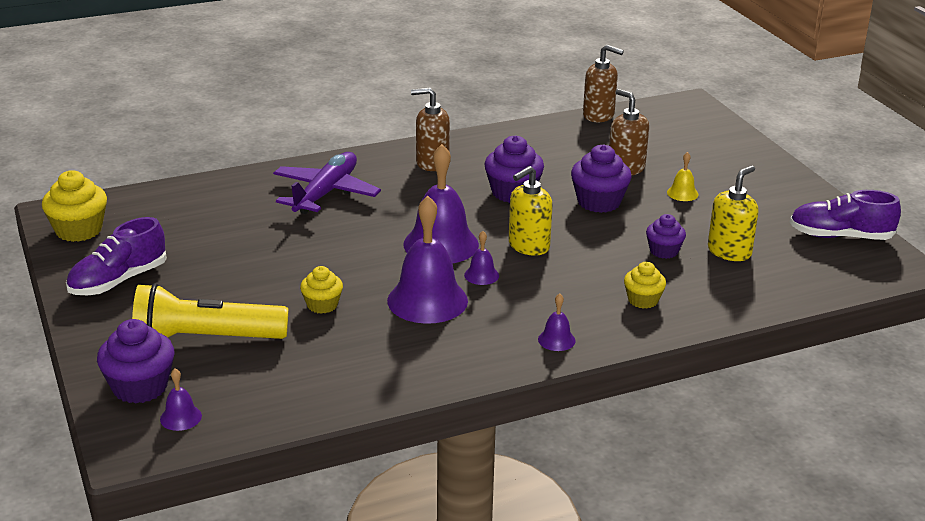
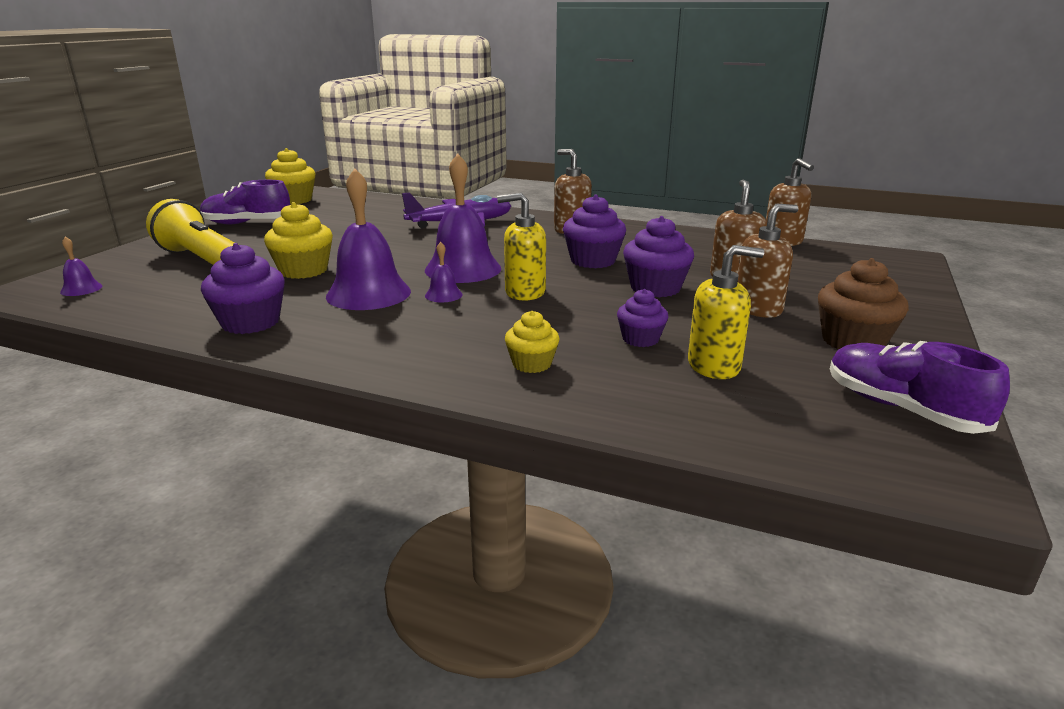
camera: 45 degrees right, 5 degrees down
purple cupcake [97,319,174,404] -> purple cupcake moved to [201,243,285,334]
yellow cupcake [300,266,343,314] -> yellow cupcake [264,202,333,279], size x1.61
purple bell [538,293,576,351] -> none
yellow bell [667,152,698,201] -> brown soap dispenser [738,204,799,318]
none -> brown cupcake [818,258,909,350]

